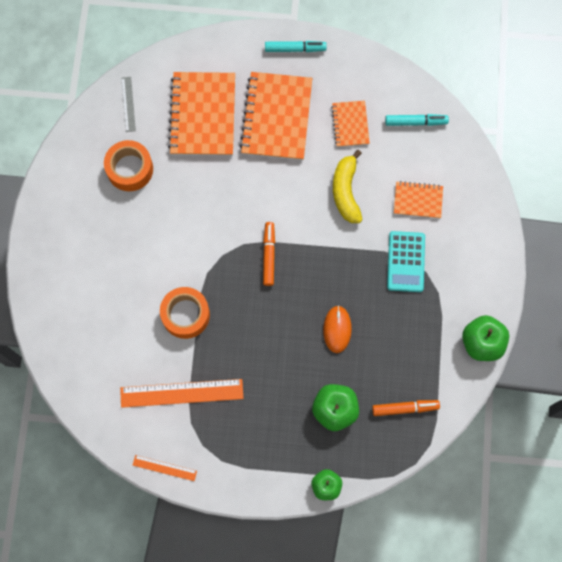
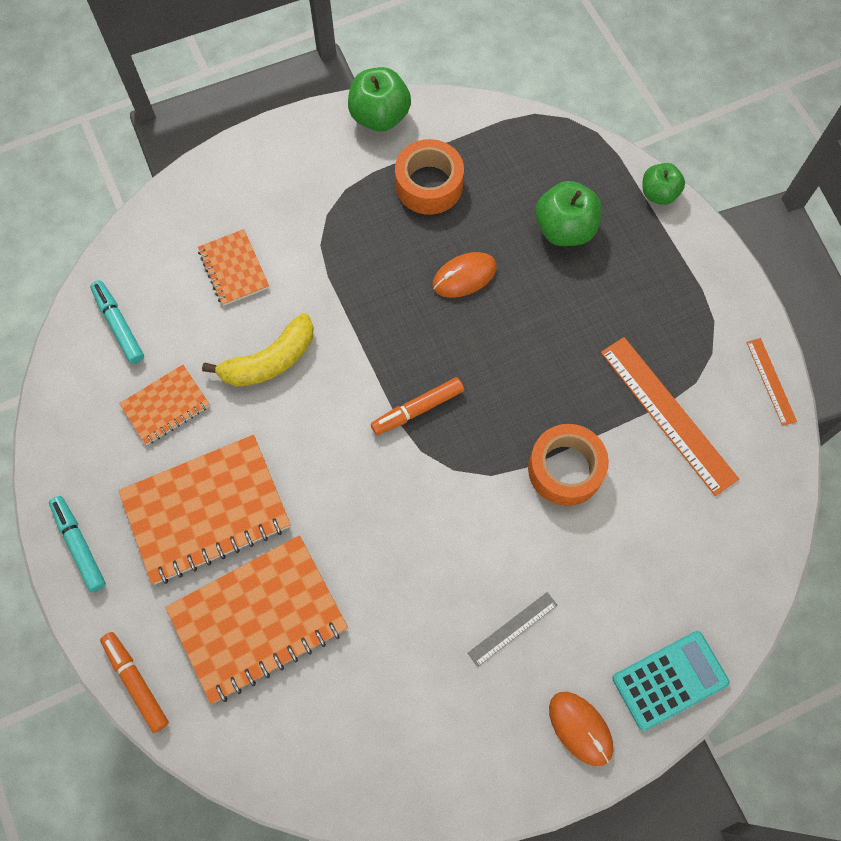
camera: 120 degrees left, 5 degrees down
orange tape [104,140,153,191] -> orange tape moved to [395,139,464,215]
grey ruler [121,77,136,132] -> grey ruler moved to [467,592,558,667]
orange marker [372,400,440,416] -> orange marker moved to [100,632,169,733]
turquoise calculator [387,231,425,292] -> turquoise calculator moved to [612,631,729,731]
none -> orange mouse [549,692,613,766]

